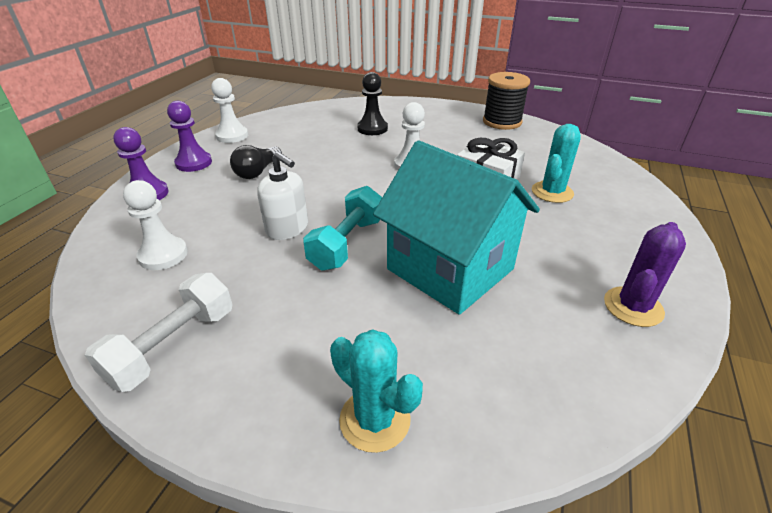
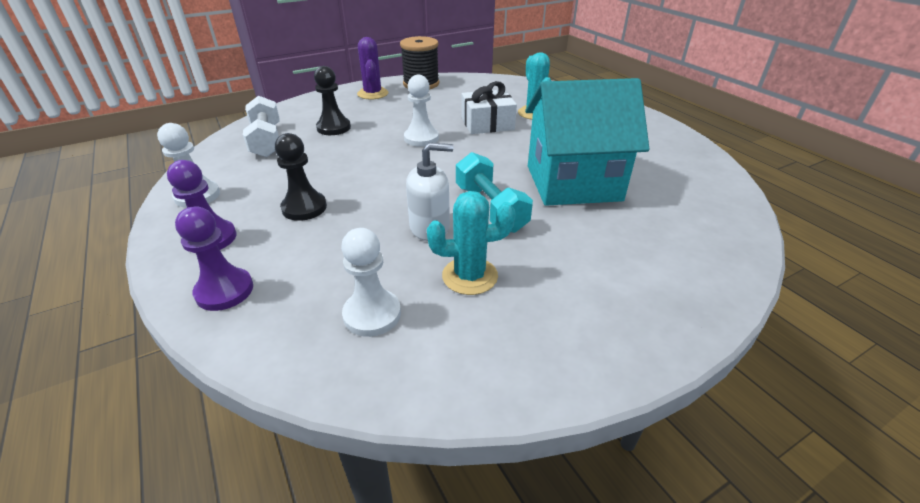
camera: 50 degrees left, 0 degrees up
white dumbbell [85,273,233,392] -> white dumbbell moved to [243,95,280,157]
black light bulb [230,145,282,179] -> black pawn [275,133,327,221]
turquoise cactus [330,329,423,453] -> turquoise cactus moved to [427,191,516,295]
purple cactus [604,222,686,327] -> purple cactus moved to [357,37,388,100]

